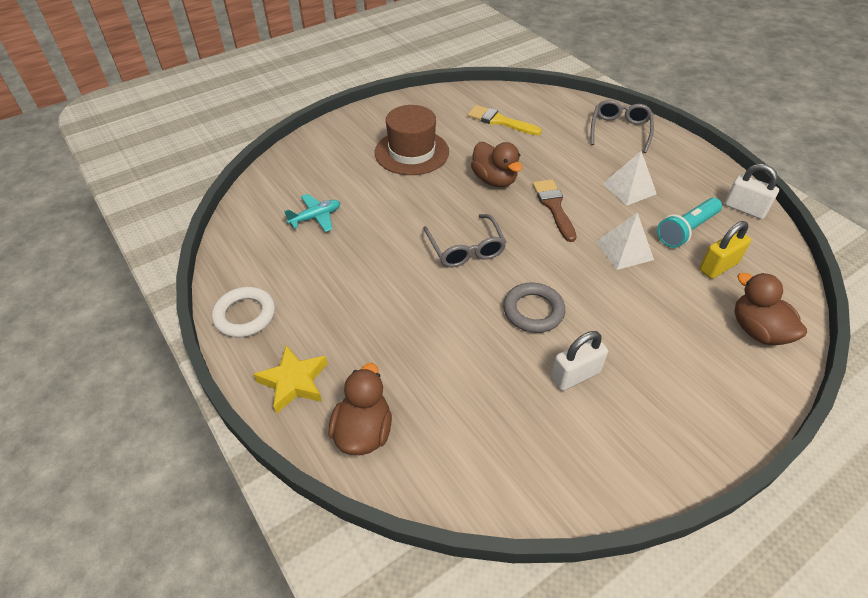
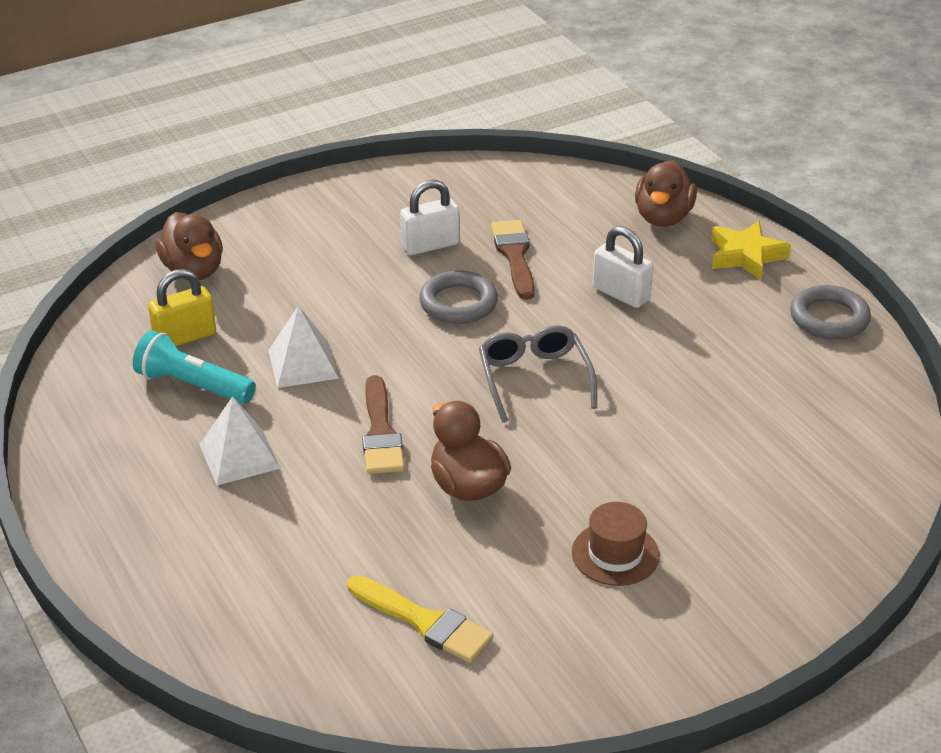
camera: 175 degrees left, 10 degrees down
white ring [212,287,275,337] -> grey ring [790,285,871,340]
turquoise plane [284,194,340,232] -> none
brown hat [375,105,449,175] -> brown hat [572,502,660,586], size x0.60
grey glasses [591,100,654,153] -> none
turquoise flashlight [657,198,722,248] -> turquoise flashlight turned 120 degrees counterclockwise [133,330,256,404]
white padlock [725,164,779,219] -> white padlock moved to [592,226,653,308]
none -> brown brush [491,220,535,300]

